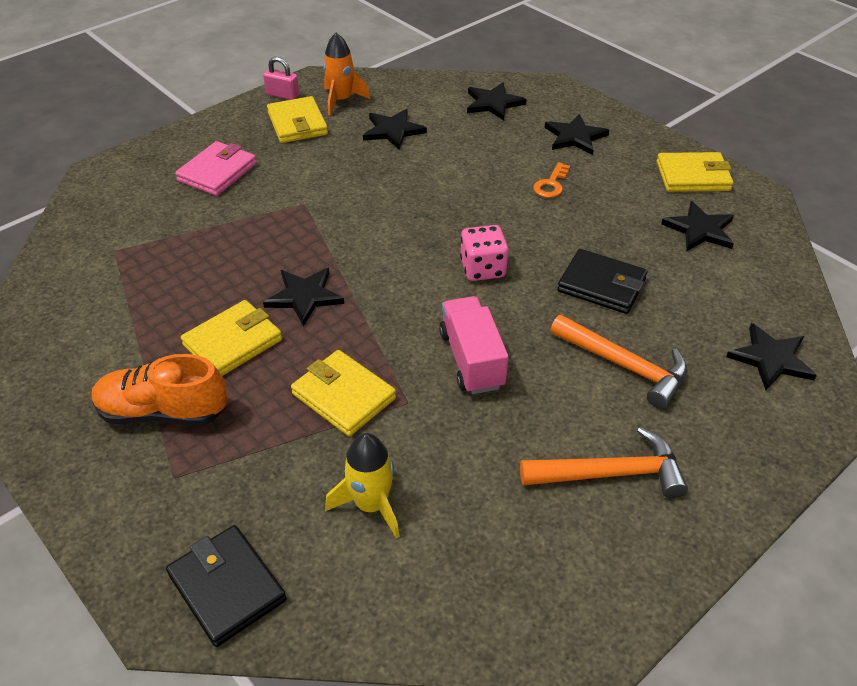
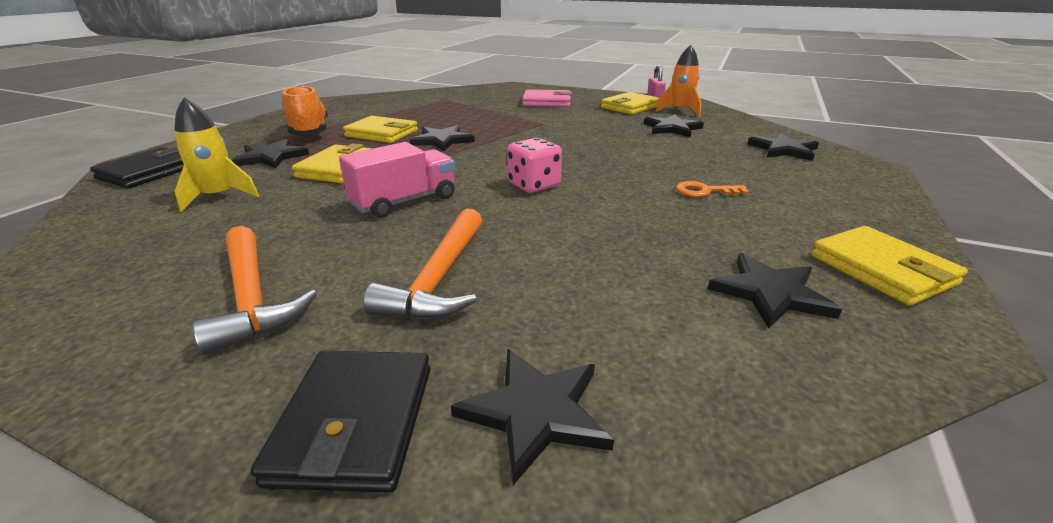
camera: 65 degrees right, 15 degrees down
black star [544,114,609,155] -> black star moved to [232,139,309,168]
black wallet [557,249,647,314] -> black wallet moved to [251,351,430,493]

